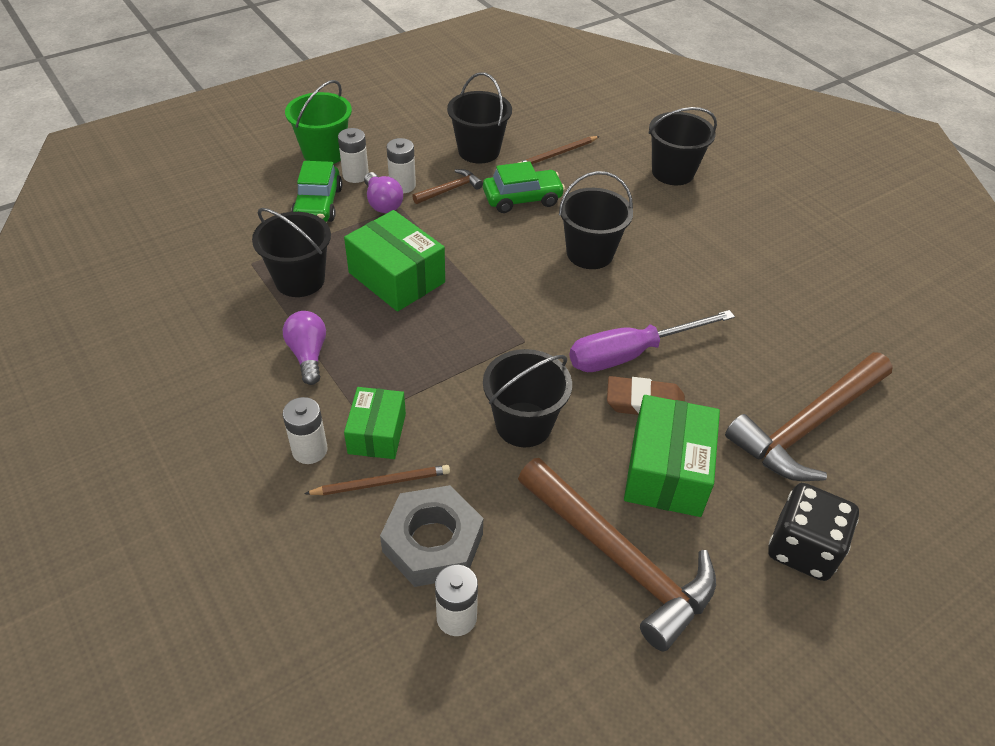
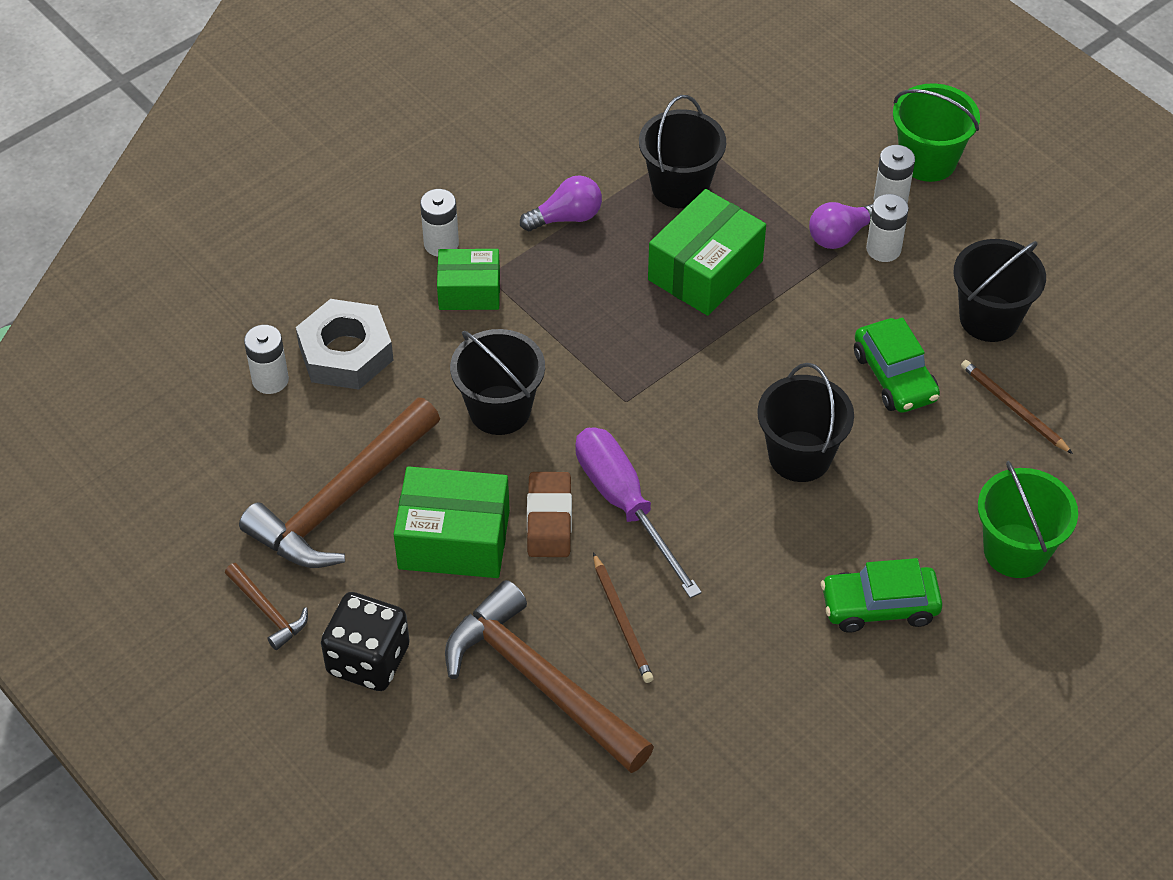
camera: 85 degrees right, 5 degrees up
green car [291,161,342,222] -> green car moved to [821,558,943,633]
brown pencil [304,465,450,495] -> brown pencil moved to [593,553,654,683]
brown hammer [412,169,483,204] -> brown hammer moved to [225,563,308,650]
black bucket [648,107,717,185] -> green bucket [978,461,1078,578]

